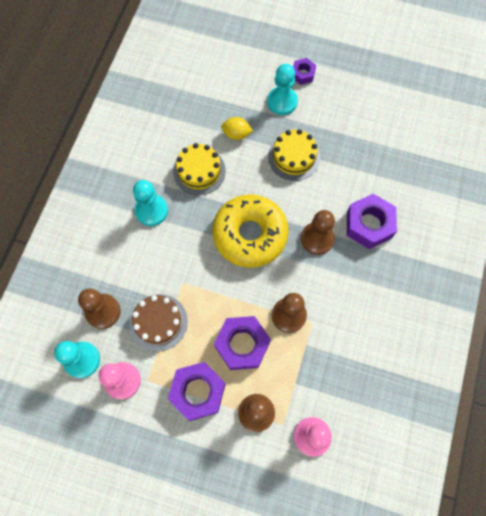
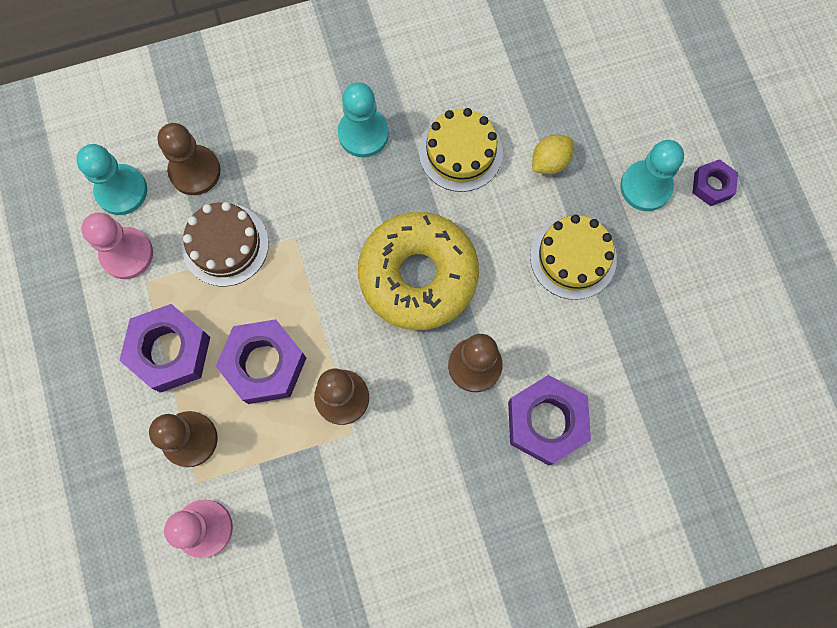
camera: 55 degrees right, 5 degrees up
yellow lemon [221,117,253,140] -> yellow lemon turned 75 degrees clockwise [532,135,574,174]

